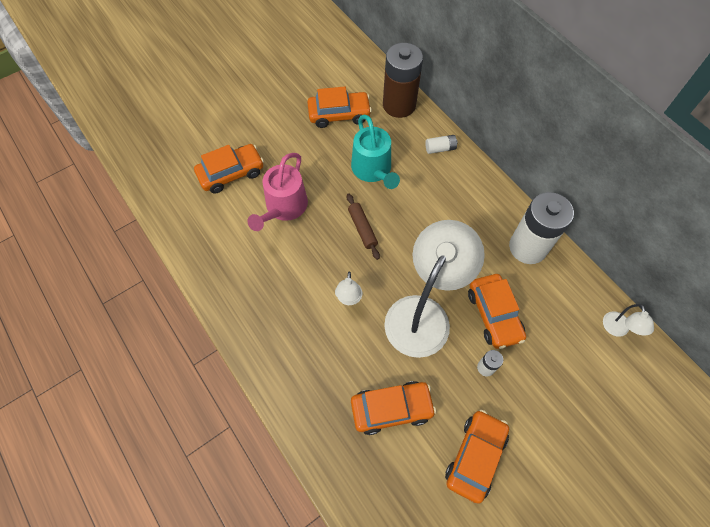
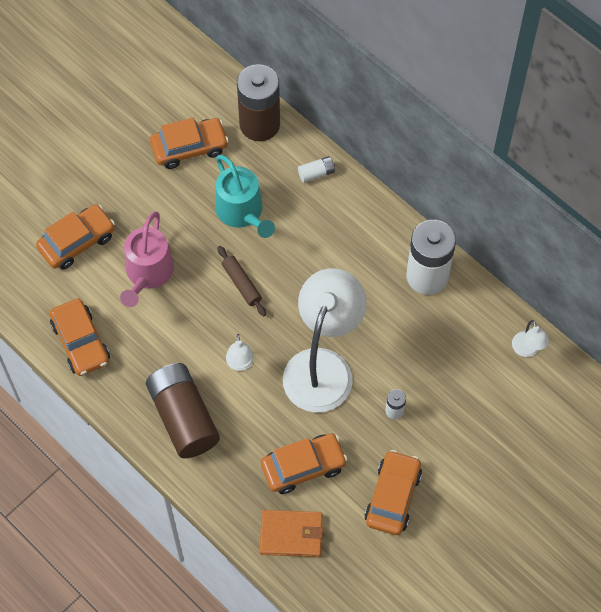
camera: 10 degrees left, 0 degrees up
orange car [468,274,526,349] -> orange car moved to [50,298,110,376]
none -> brown battery [146,363,220,458]
none -> orange wallet [260,510,324,557]

